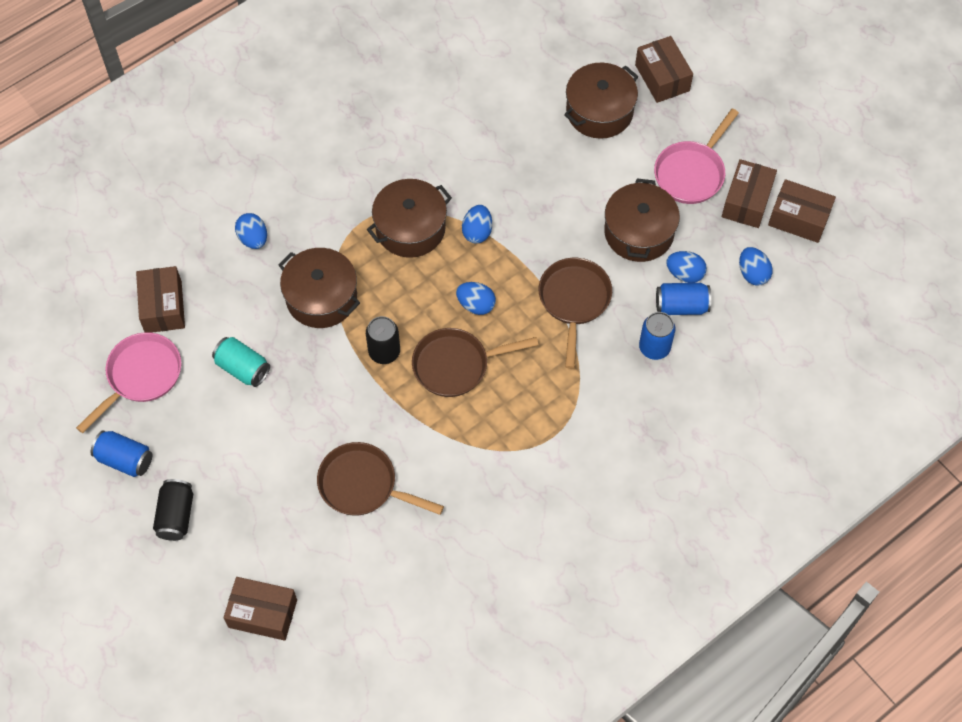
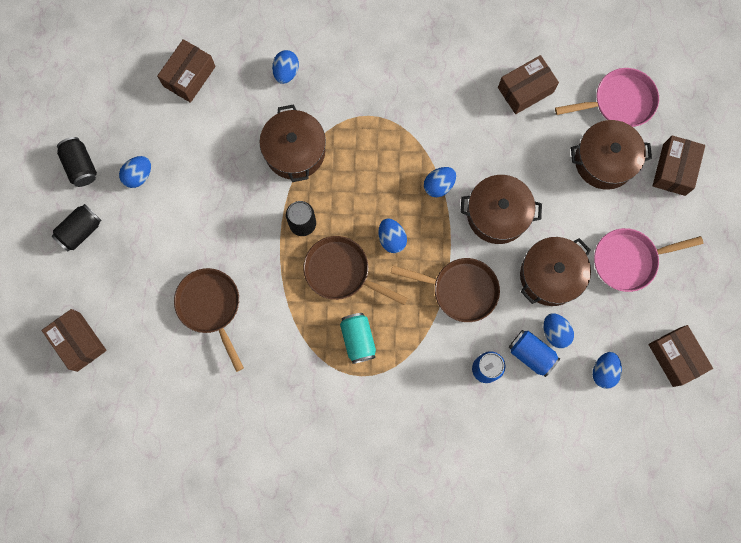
camera: 40 degrees right, 15 degrees up
pink pan [76,332,181,433] -> pink pan moved to [555,68,659,127]
blue can [91,430,152,477] -> black can [57,137,97,187]
turquoise can [212,337,270,387] -> turquoise can moved to [340,313,376,364]
brown pot [367,179,452,258] -> brown pot moved to [460,175,542,244]
brown pan [539,258,612,369] -> brown pan turned 60 degrees clockwise [391,258,500,322]
brown box [722,159,777,228] -> brown box moved to [498,55,559,114]
none -> blue egg [119,156,151,188]

